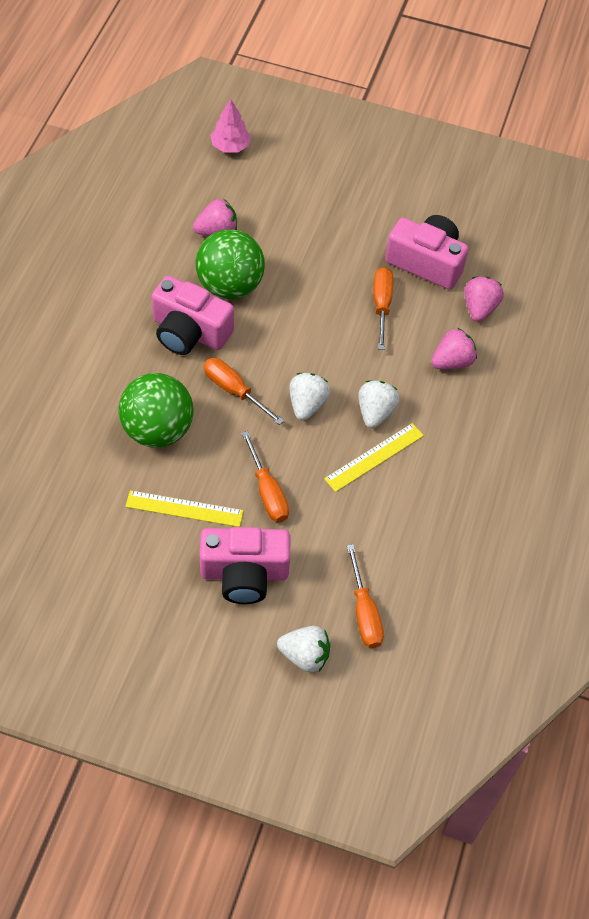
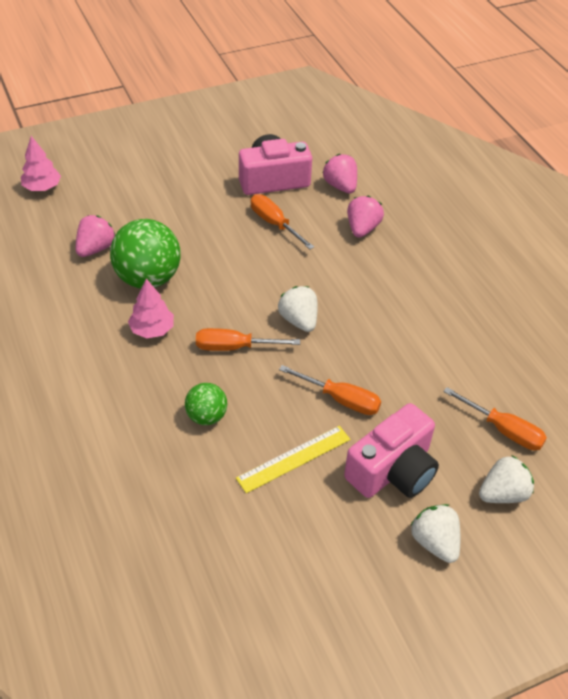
camera: 40 degrees left, 10 degrees down
green ball [119,373,193,447] -> green ball [185,383,227,425], size x0.54
pink camera [151,276,234,355] -> pink tree [128,278,174,338]
yellow ruler [324,423,424,492] -> none
white strawberry [358,380,400,428] -> white strawberry moved to [410,504,461,563]

